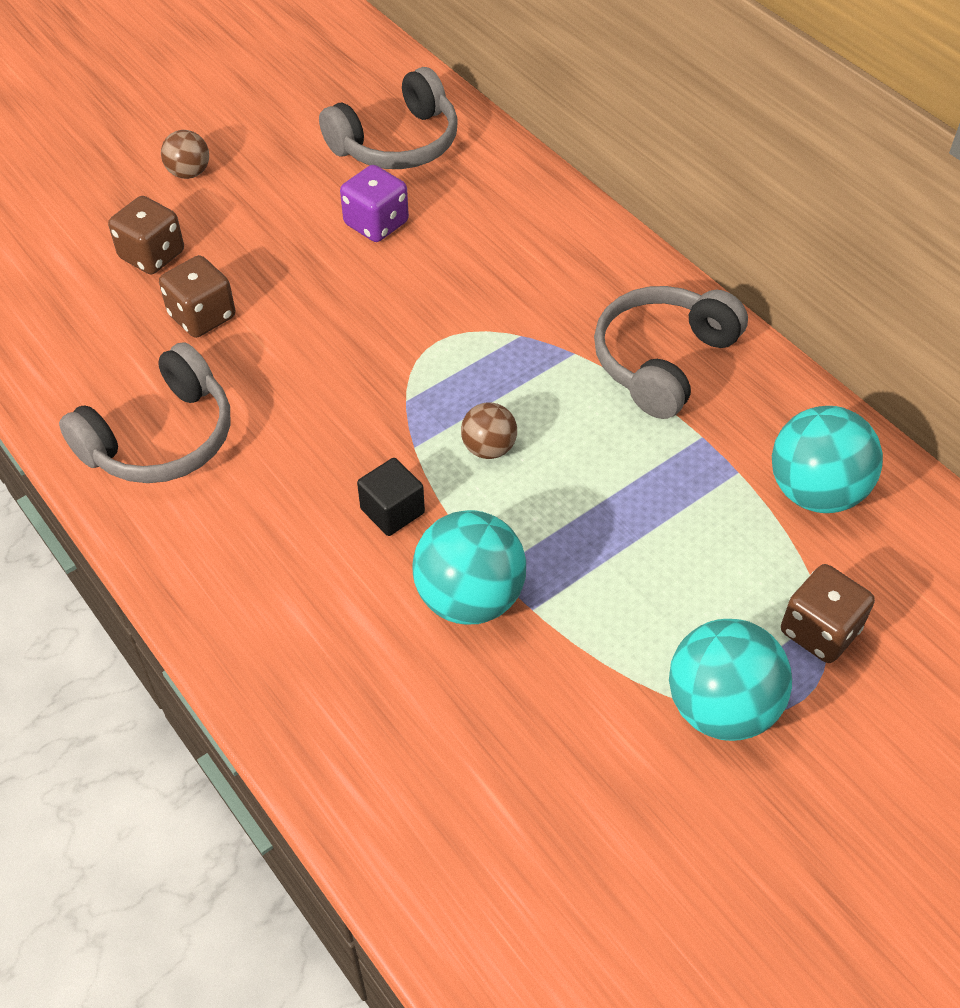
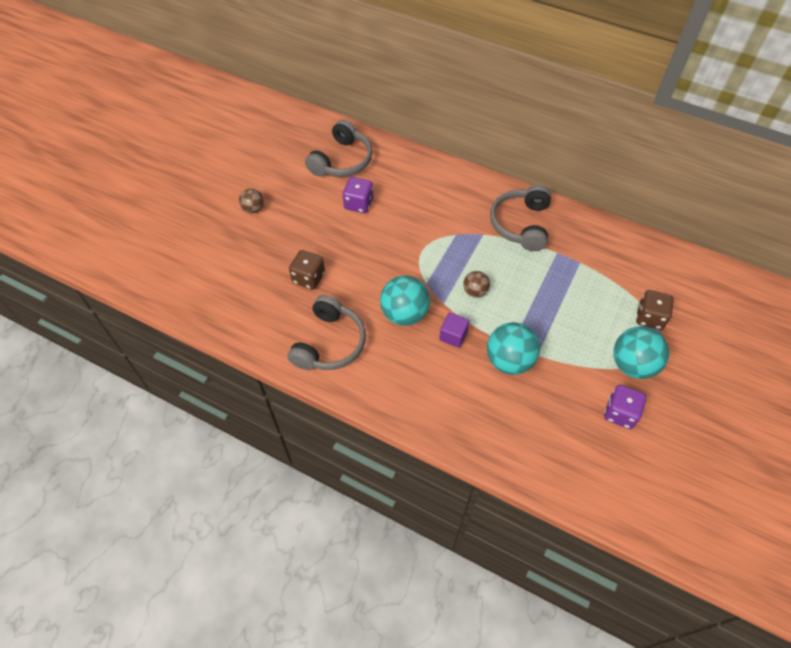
camera: 25 degrees left, 5 degrees up
brown dice [108,196,184,274] -> none
black cube [357,458,425,536] -> purple cube [439,312,469,348]
turquoise ball [772,406,883,513] -> turquoise ball moved to [380,276,430,326]
none -> purple dice [604,385,647,429]

